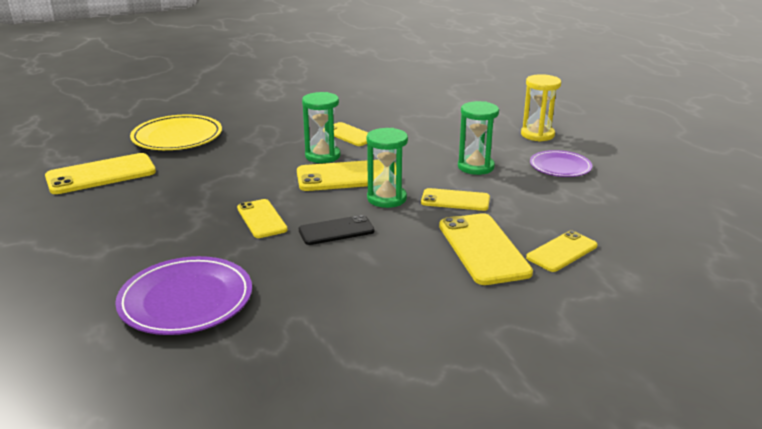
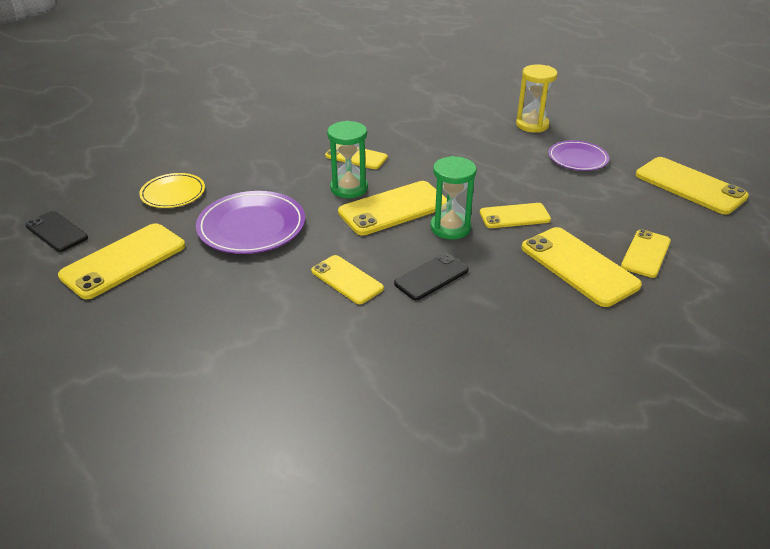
camera: 20 degrees left, 10 degrees up
purple plate [115,256,252,335] -> purple plate moved to [196,191,305,254]
yellow plate [130,114,222,150] -> yellow plate [139,173,205,208], size x0.63
green hourglass [458,101,499,175] -> none
none -> black phone [25,211,88,252]
none -> yellow phone [636,157,749,215]

